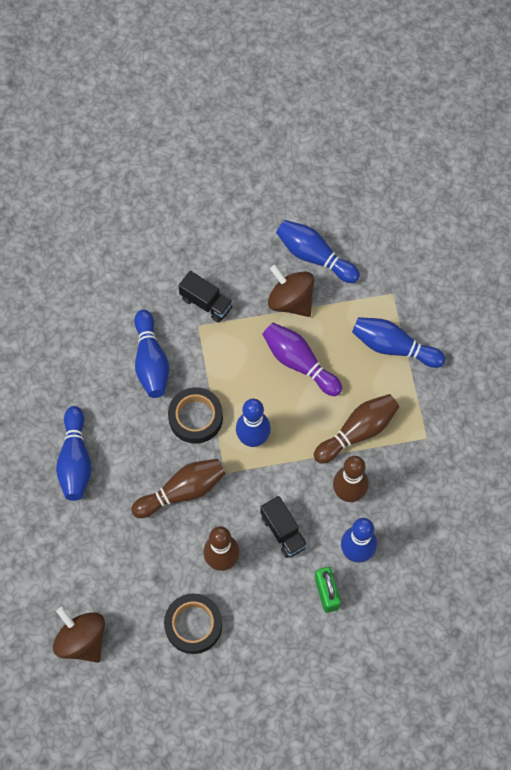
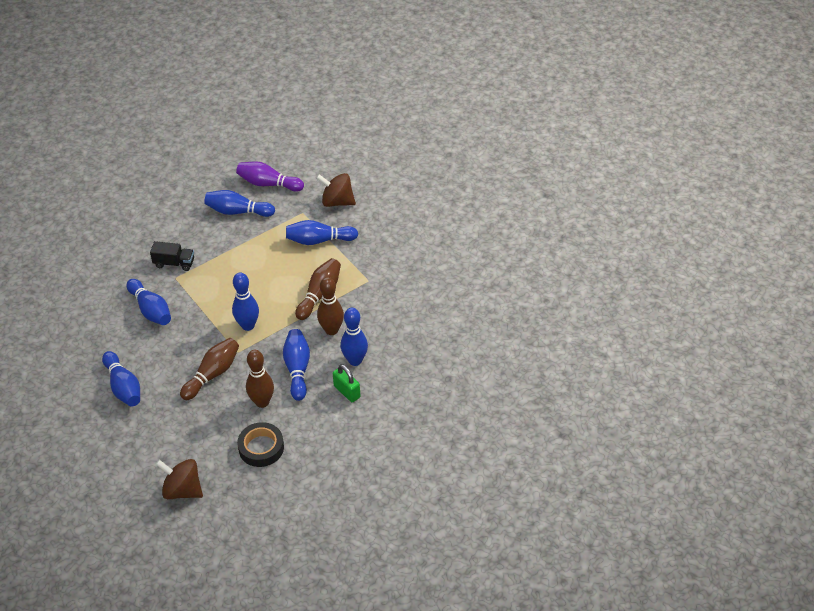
camera: 25 degrees left, 20 degrees down
black tape [168,387,223,444] -> none
black truck [260,496,308,558] -> blue bowling pin [283,329,310,401]
purple bowling pin [262,323,342,396] -> purple bowling pin moved to [236,161,304,192]
brown spinning top [268,265,314,317] -> brown spinning top moved to [316,173,356,207]

